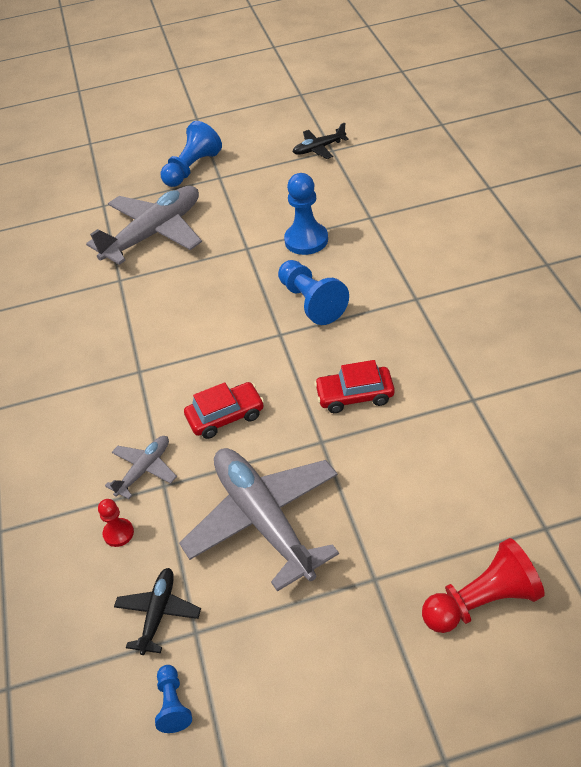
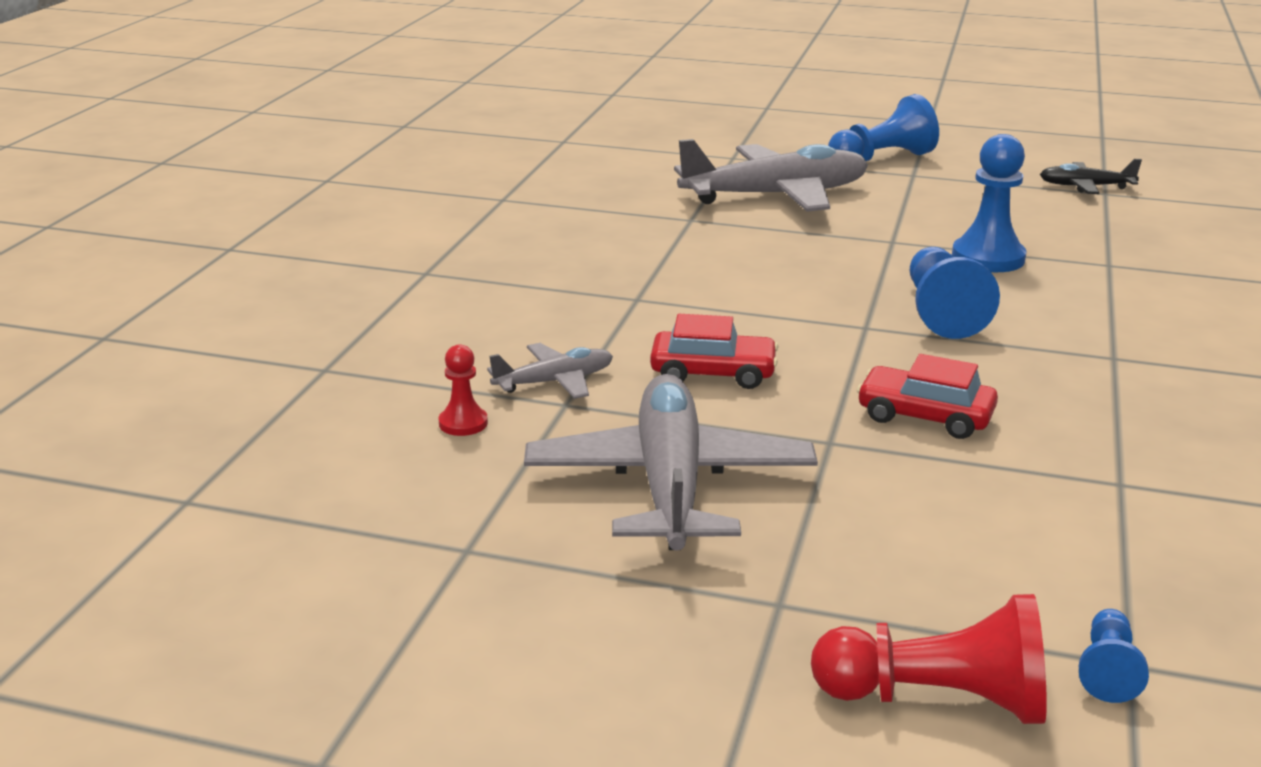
camera: 25 degrees right, 20 degrees down
black plane [114,568,201,655] -> none
blue pawn [155,665,192,733] -> blue pawn moved to [1079,609,1149,703]

